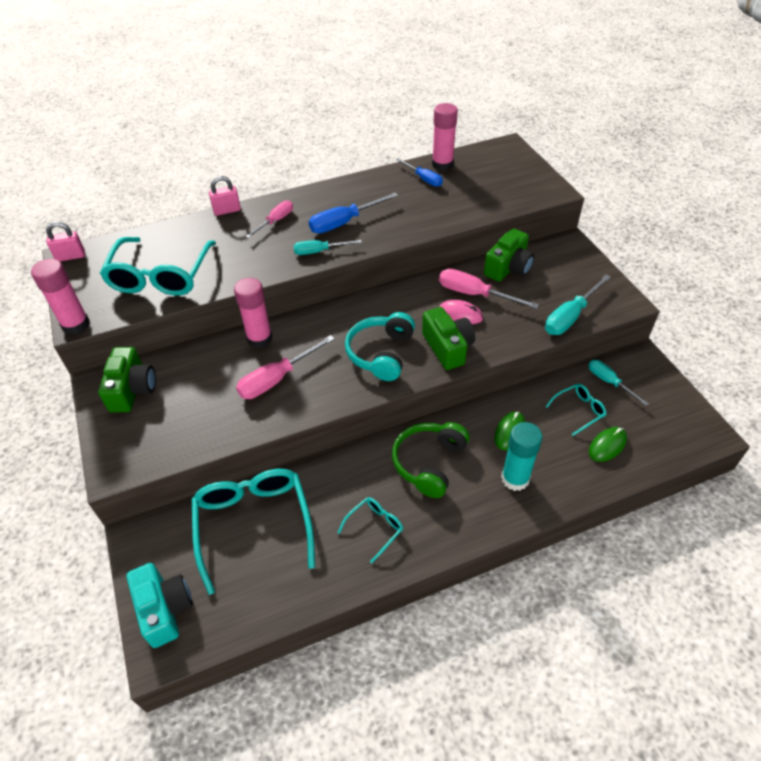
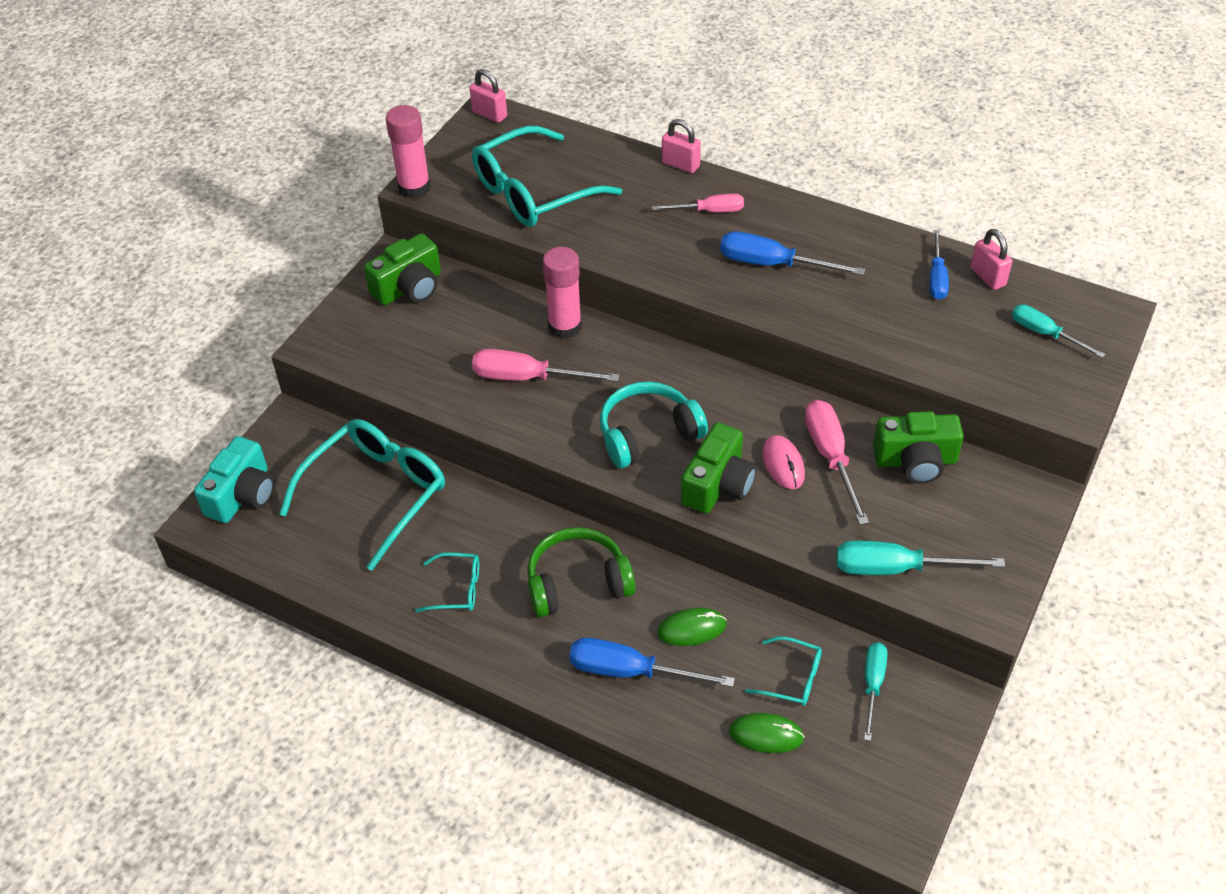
camera: 50 degrees right, 0 degrees up
turquoise screwdriver [293,240,362,255] -> turquoise screwdriver moved to [1012,305,1106,358]
pink glue stick [432,103,458,171] -> pink padlock [970,229,1013,290]
turquoise glue stick [501,422,542,491] -> blue screwdriver [569,638,735,687]

